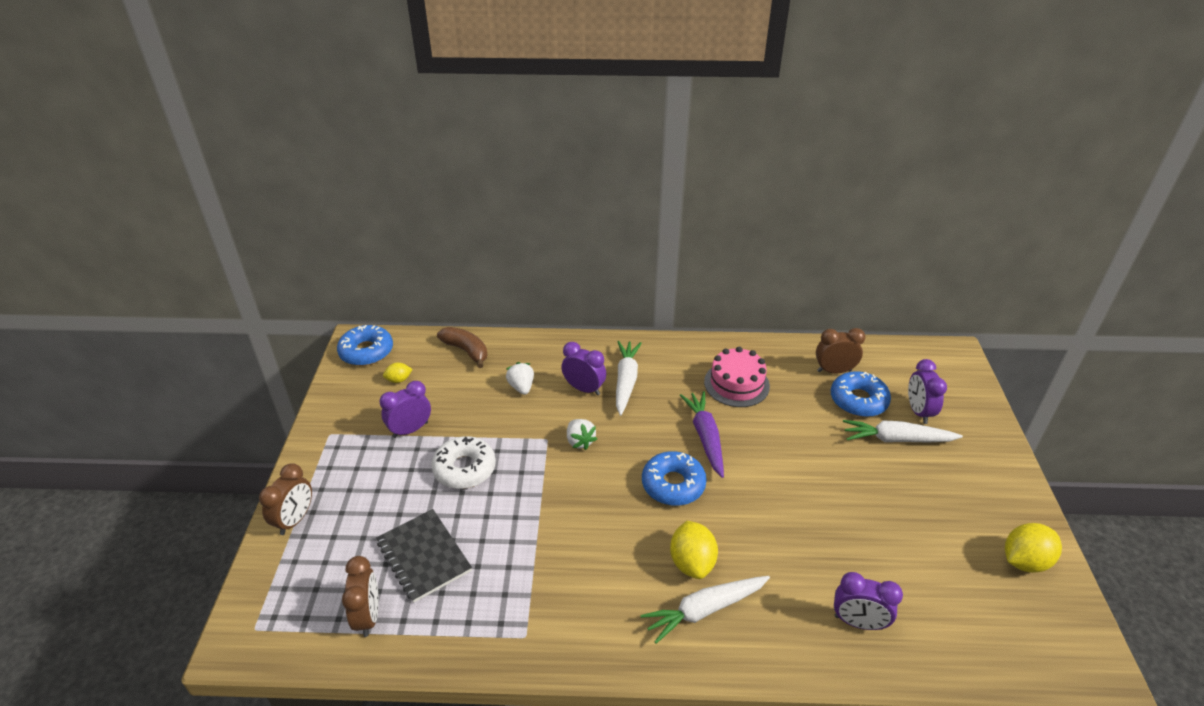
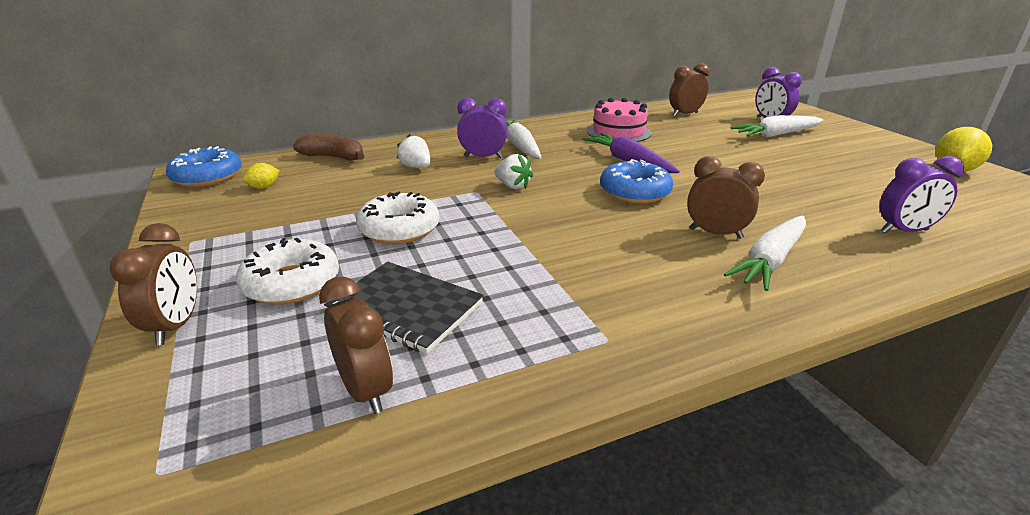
camera: 25 degrees left, 10 degrees down
purple clock [380,381,431,438] -> none
yellow lemon [670,521,718,579] -> brown clock [687,156,765,239]
blue donut [831,371,891,417] -> none
none -> white donut [236,238,339,305]

